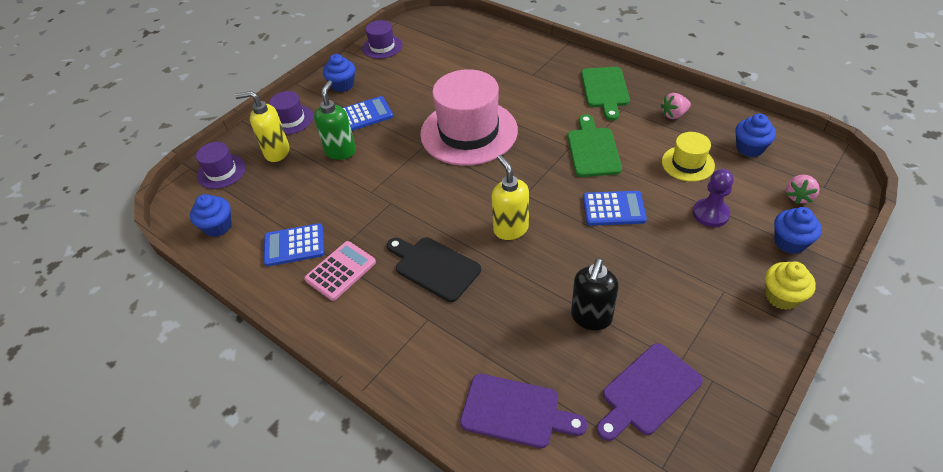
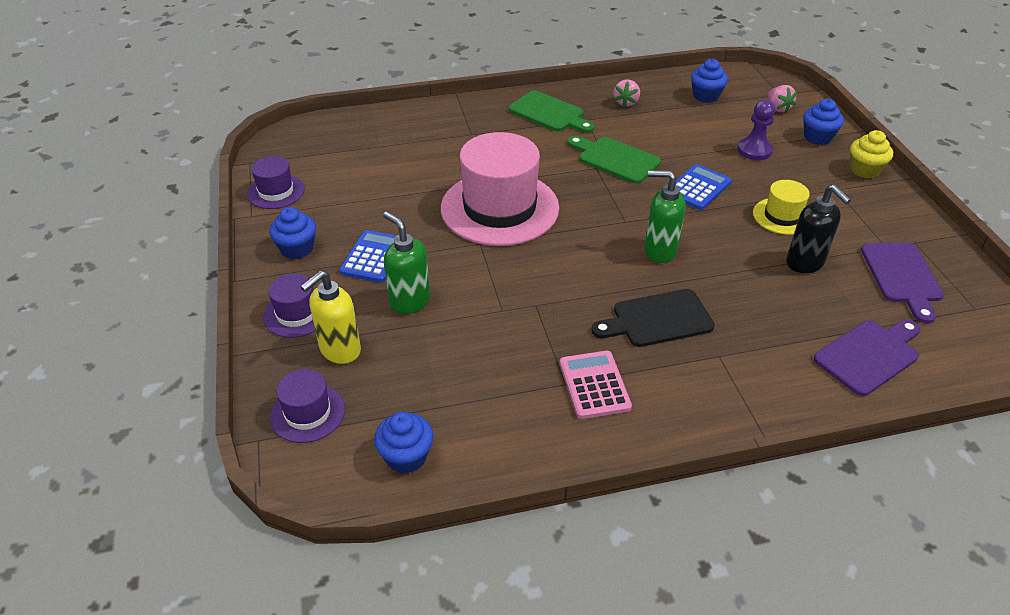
camera: 55 degrees left, 5 degrees down
blue calculator [264,223,324,266] -> none
yellow soap dispenser [491,155,529,240] -> green soap dispenser [644,170,686,263]
yellow hat [662,132,715,182] -> yellow hat moved to [753,180,810,235]

